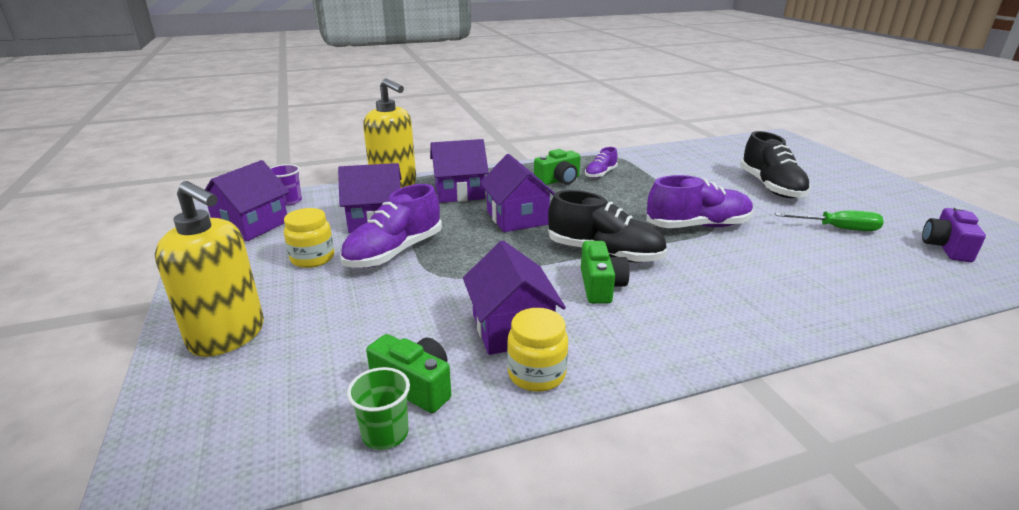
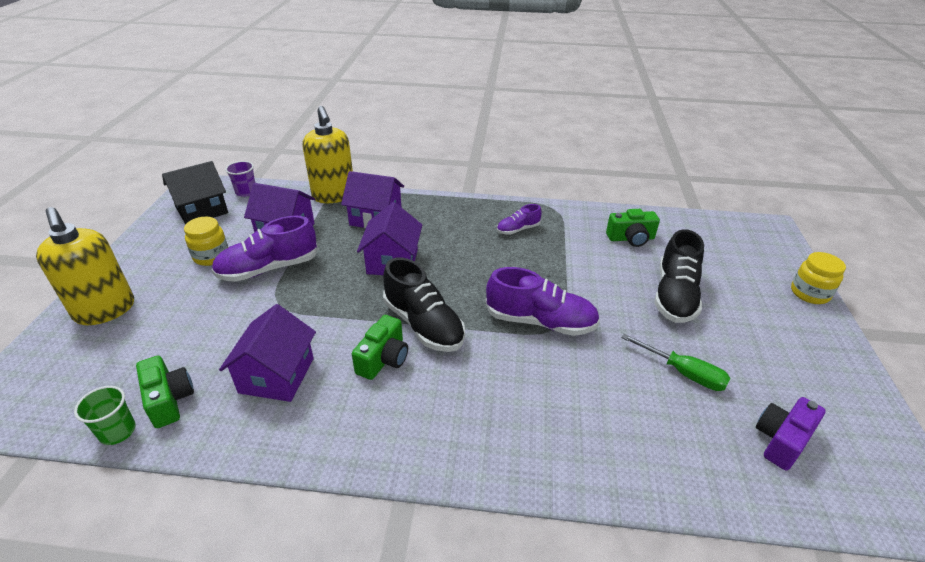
camera: 25 degrees right, 10 degrees up
purple house [205,160,289,241] -> black house [162,161,228,224]
yellow jar [507,308,568,392] -> yellow jar moved to [791,252,846,304]
green camera [534,149,581,185] -> green camera moved to [606,209,660,247]

